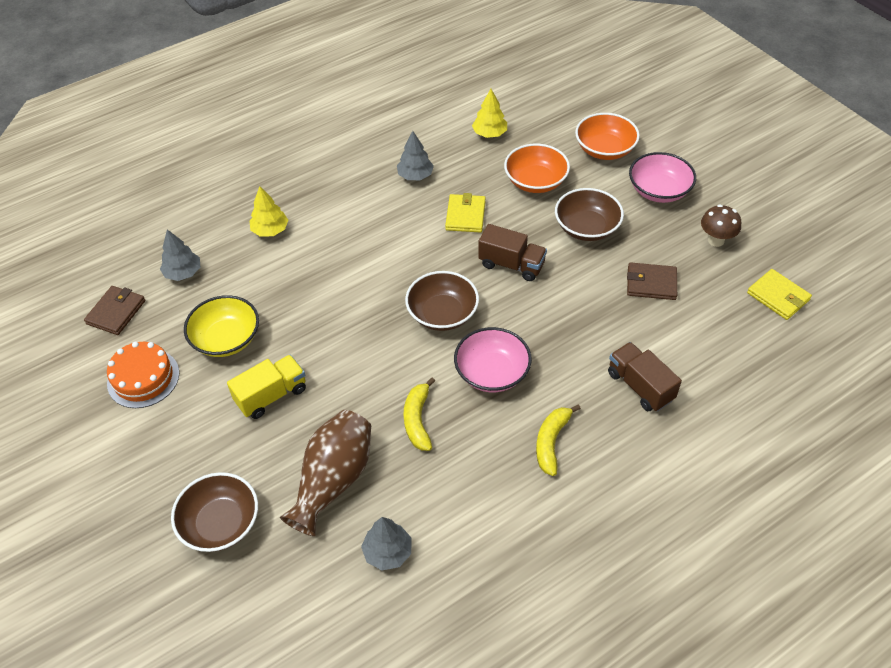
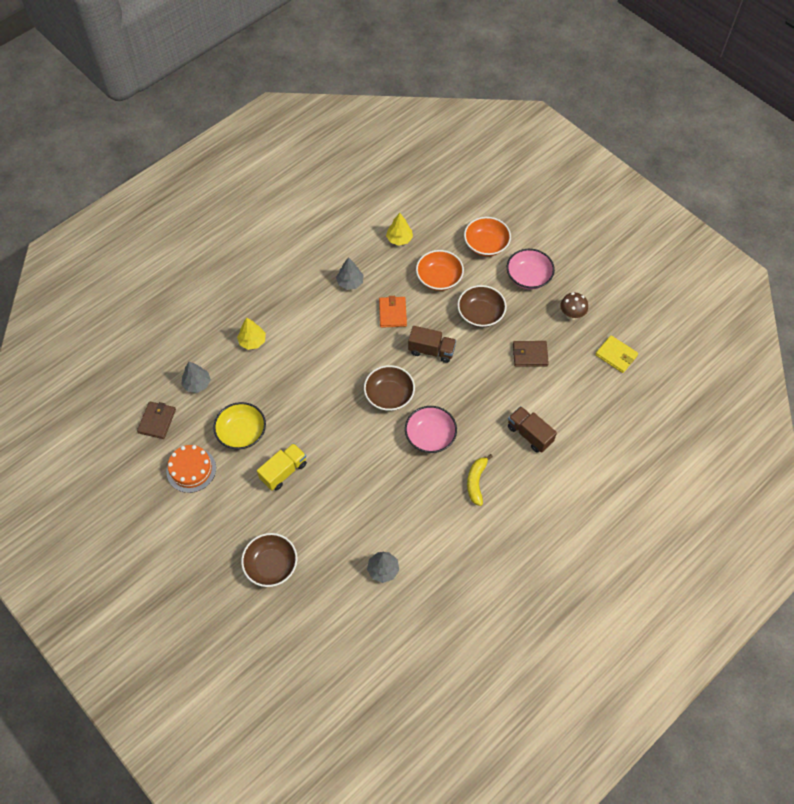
camera: 10 degrees left, 10 degrees up
brown vase [280,410,371,536] -> none
yellow banana [403,378,435,451] -> none
yellow wallet [445,193,486,233] -> orange wallet [379,296,407,328]

